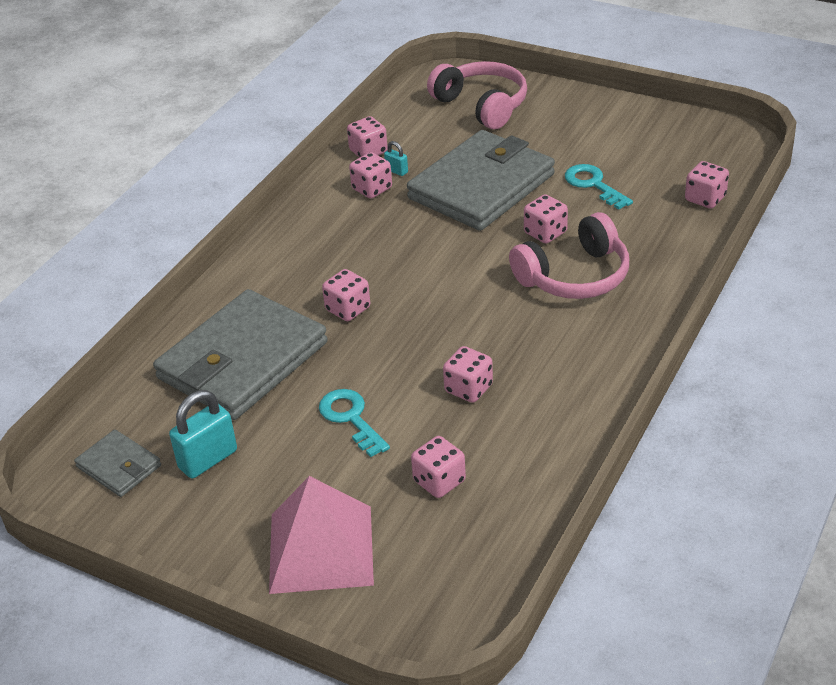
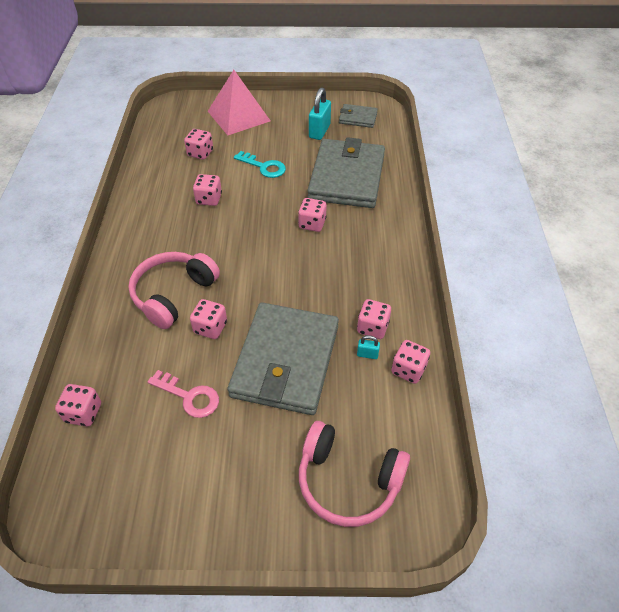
camera: 150 degrees right, 10 degrees up
turquoise key [565,164,633,210] -> pink key [148,370,219,418]

